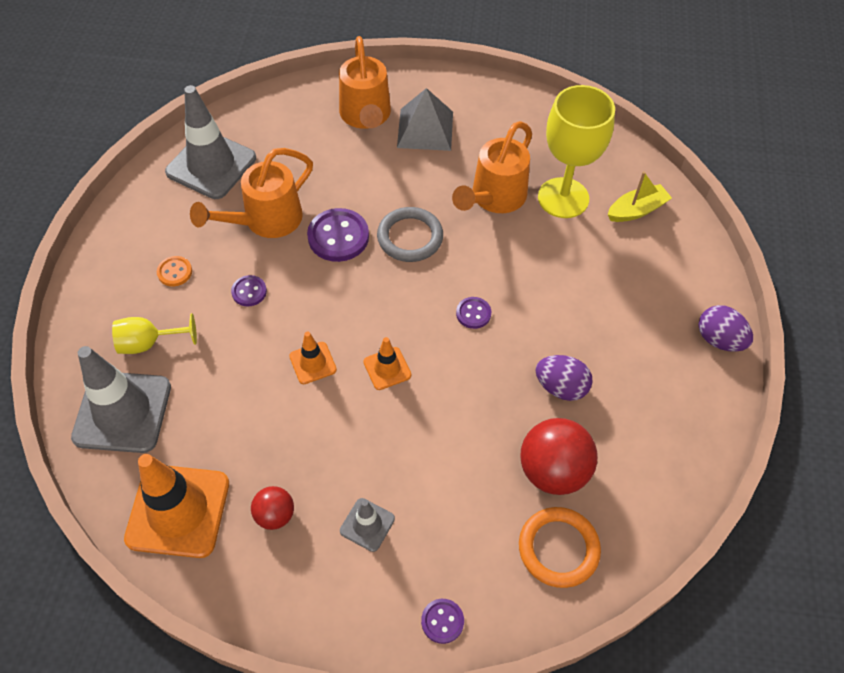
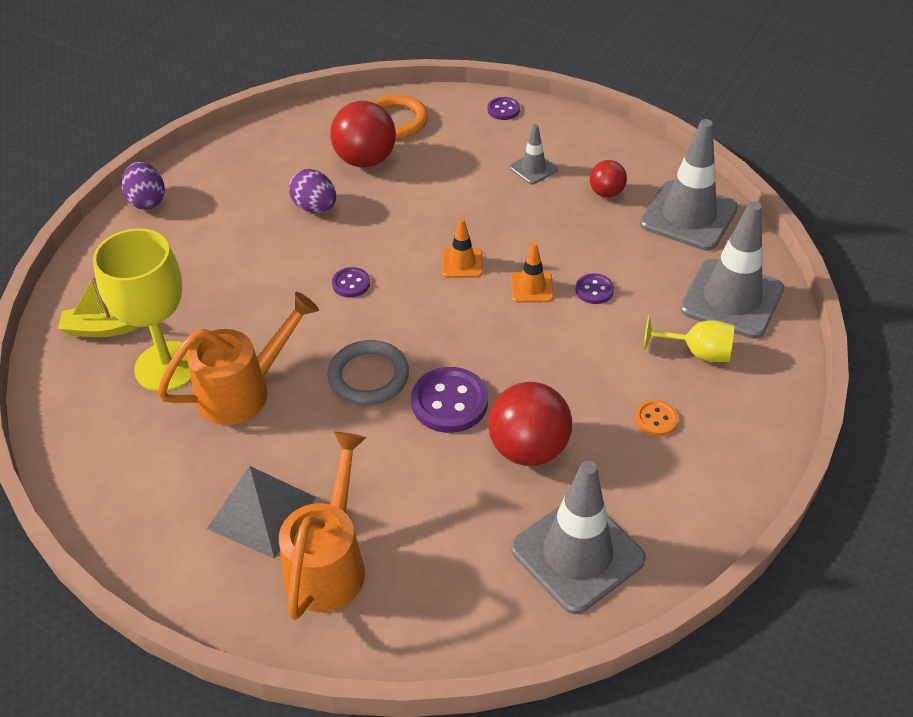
camera: 155 degrees left, 10 degrees down
orange traffic cone [124,454,229,558] -> grey traffic cone [640,119,738,251]
orange watering can [190,148,313,238] -> red ball [488,382,572,466]
purple button [231,275,267,307] -> purple button moved to [575,273,614,304]

